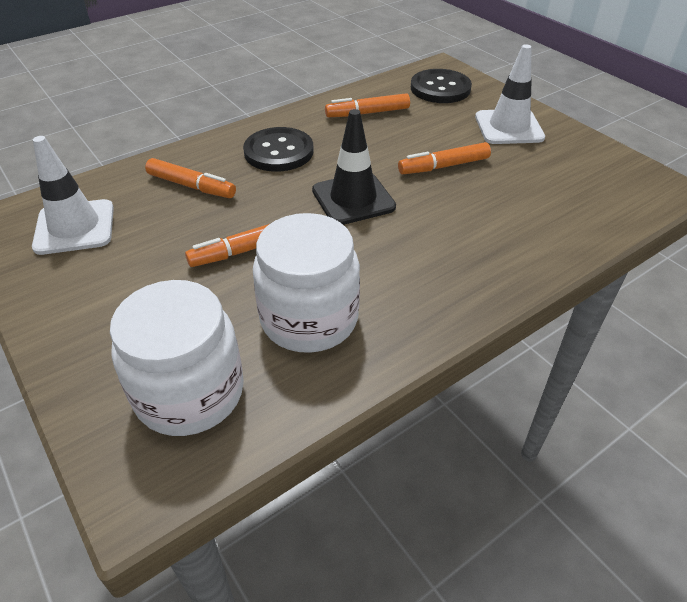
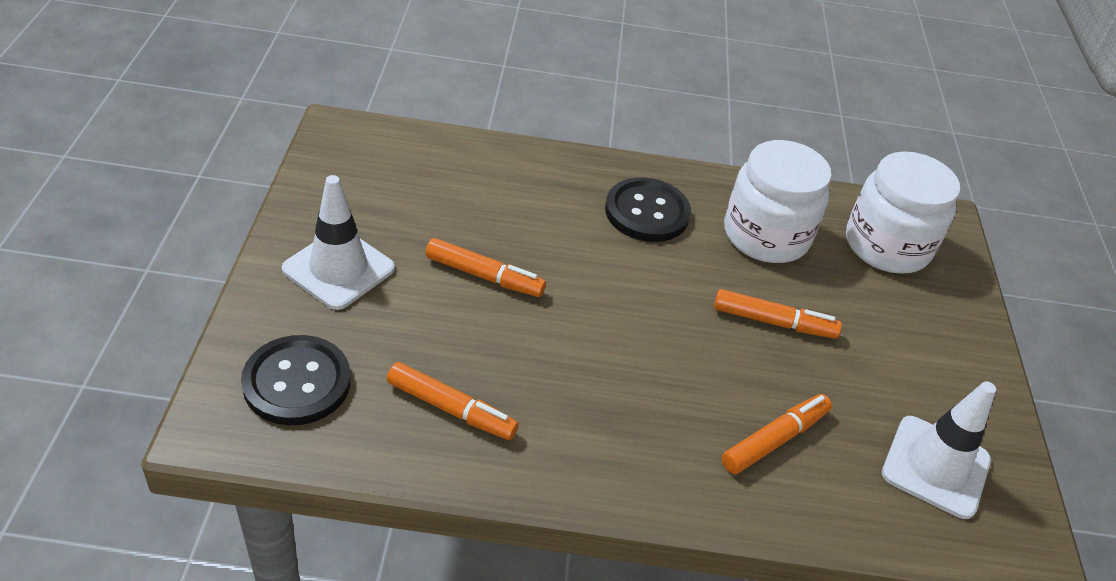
camera: 145 degrees left, 0 degrees up
orange marker [145,158,236,198] -> orange marker turned 75 degrees clockwise [722,394,832,474]
black button [243,127,314,172] -> black button moved to [605,177,691,242]
black traffic cone [312,109,396,225] -> none

